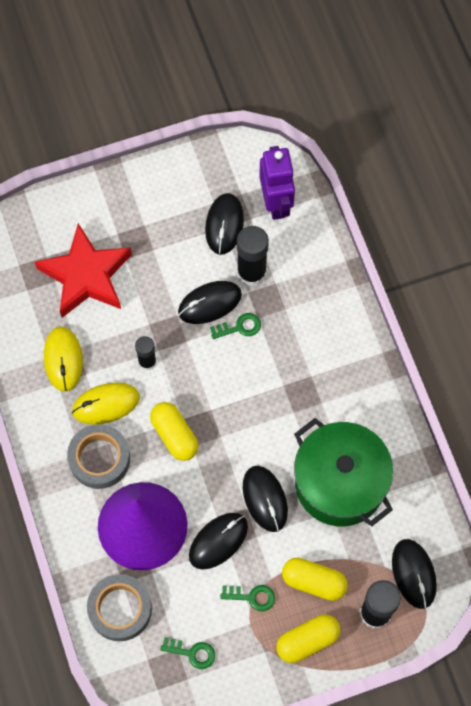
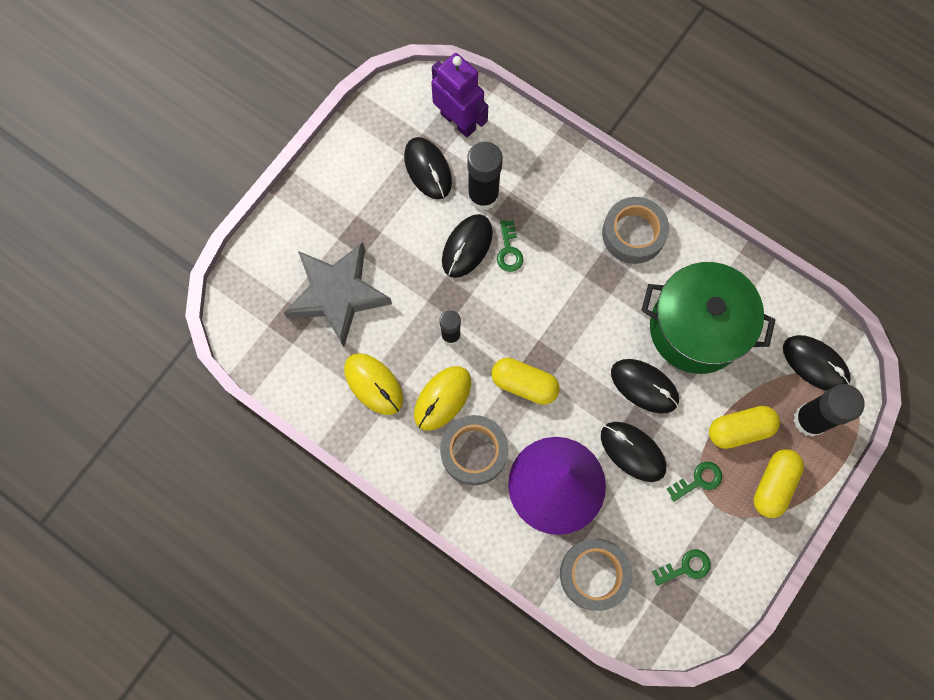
camera: 35 degrees left, 5 degrees up
red star [35,223,132,318] -> grey star [284,242,392,347]
black mouse [189,513,248,570] -> black mouse turned 60 degrees counterclockwise [601,422,666,482]
green key [210,313,261,339] -> green key turned 135 degrees clockwise [497,220,524,272]
none -> grey tape [602,197,669,264]

